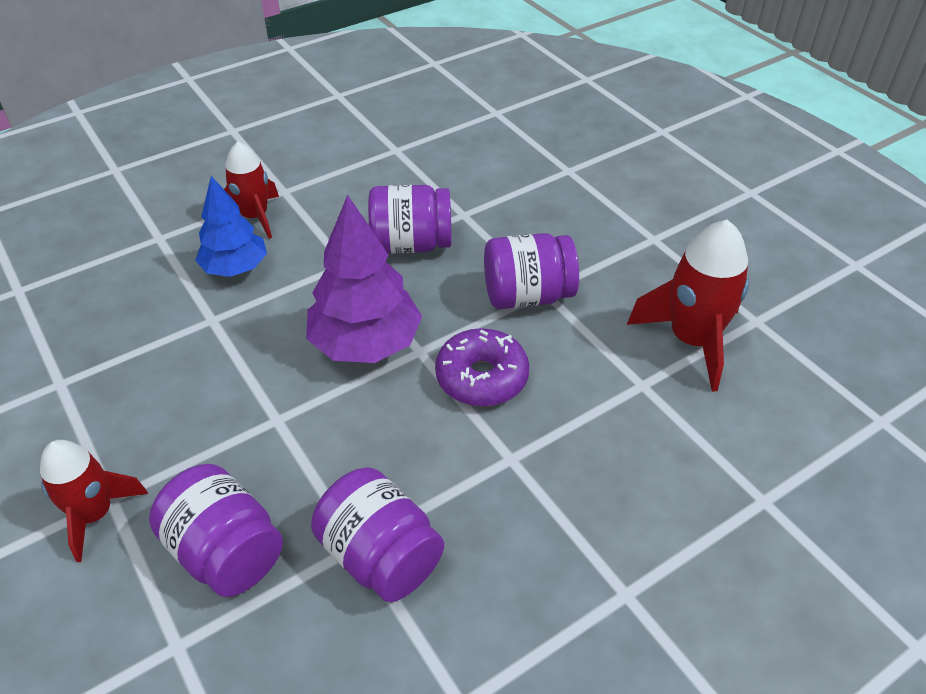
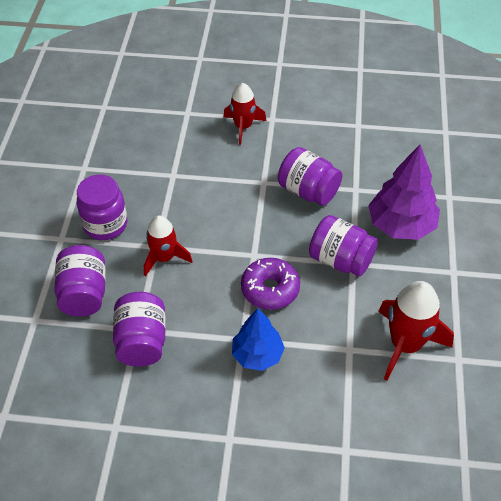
camera: 40 degrees right, 5 degrees up
red rocket [40,440,148,562] -> red rocket moved to [144,215,193,277]
blue tree [195,176,267,277] -> blue tree moved to [232,308,285,371]
purple tree [306,195,422,363] -> purple tree moved to [368,145,440,240]
none -> purple jar [77,175,127,240]

